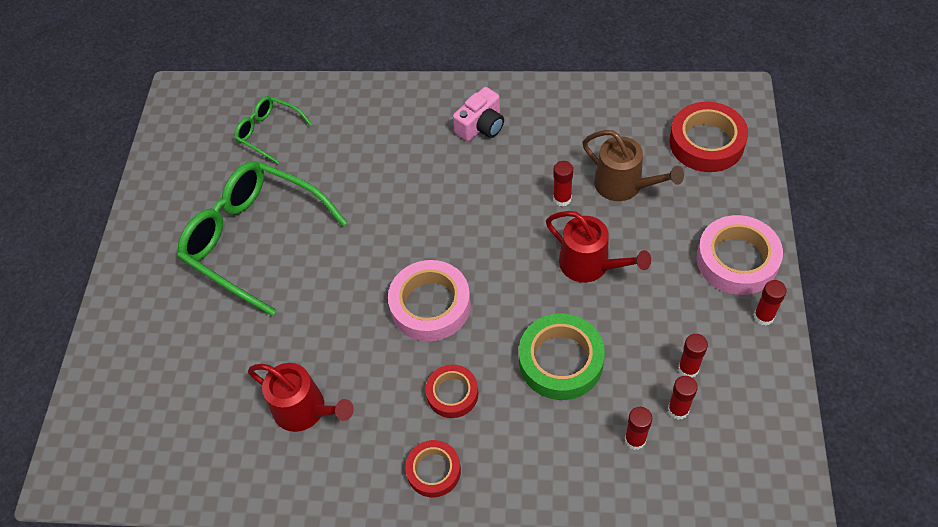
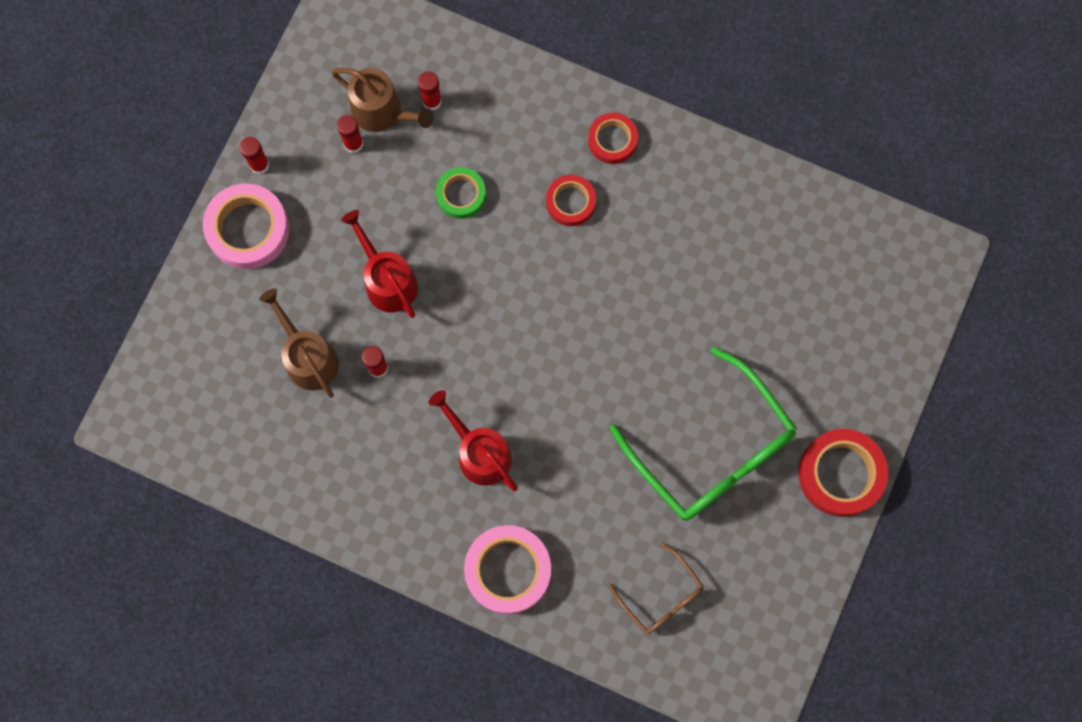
camera: 165 degrees left, 20 degrees up
green glasses [234,96,312,164] -> brown glasses [609,542,704,635]
red watering can [248,363,354,432] -> red watering can moved to [429,390,518,491]
pink tape [388,260,471,341] -> pink tape moved to [464,525,551,614]
pink camera [453,87,504,141] -> none
green tape [519,314,605,400] -> green tape [436,167,486,219], size x0.61
red glue stick [668,376,698,420] -> brown watering can [332,68,434,132]
red tape [669,102,748,172] -> red tape moved to [798,429,888,517]

